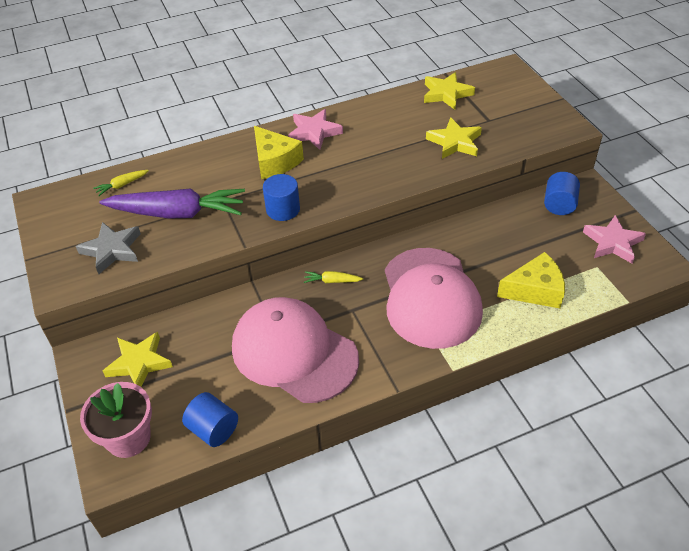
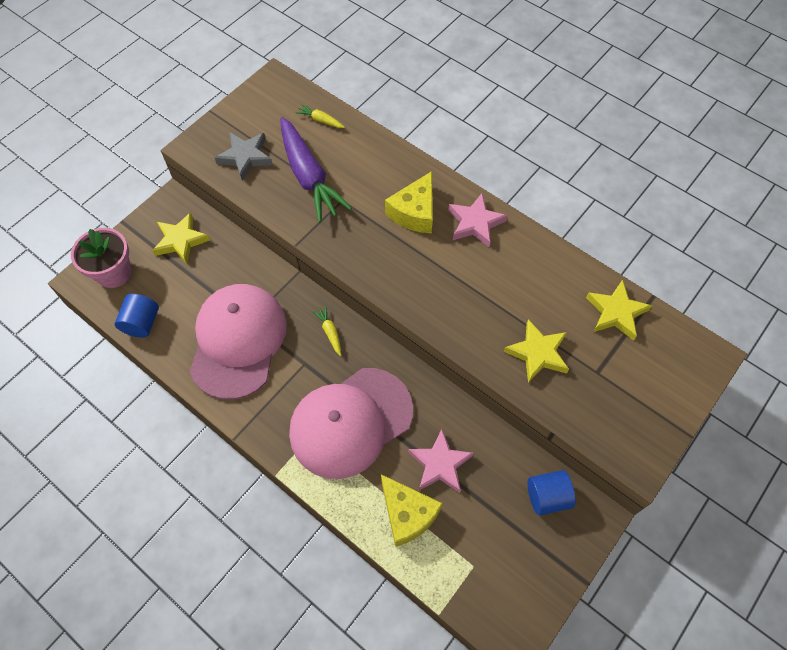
camera: 60 degrees right, 15 degrees up
blue cylinder [263,174,300,221] -> none
pink star [583,215,646,263] -> pink star moved to [408,429,474,493]

